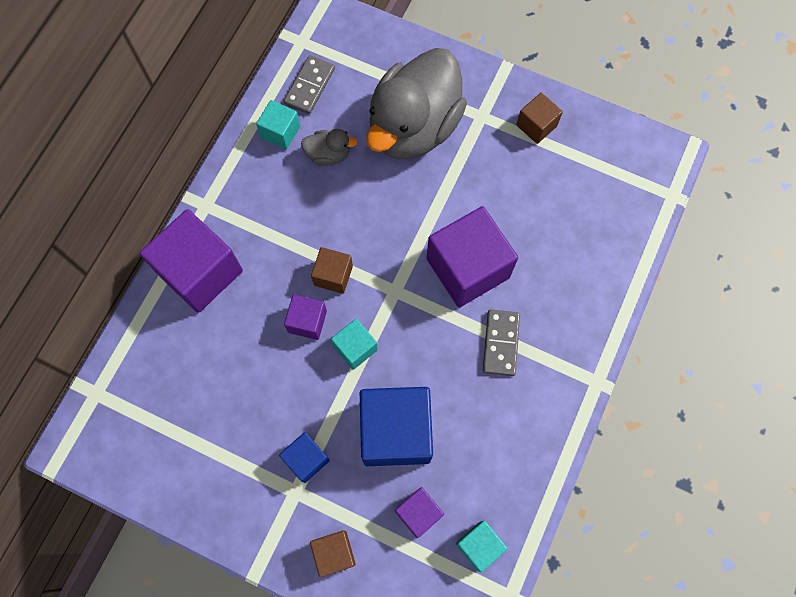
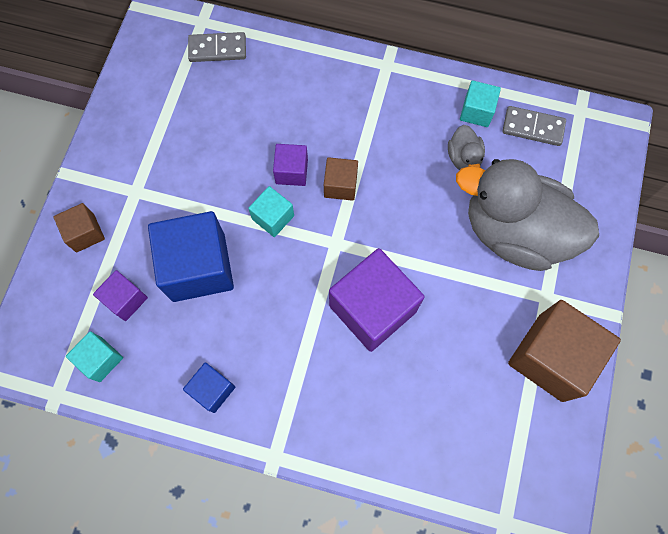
camera: 80 degrees right, 0 degrees up
purple cube [140,209,243,313] -> none
blue cube [279,432,330,483] -> blue cube moved to [183,362,235,413]
grey domino [483,309,520,376] -> grey domino moved to [188,32,246,62]
brown cube [516,93,563,144] -> brown cube [508,300,621,402], size x1.97

